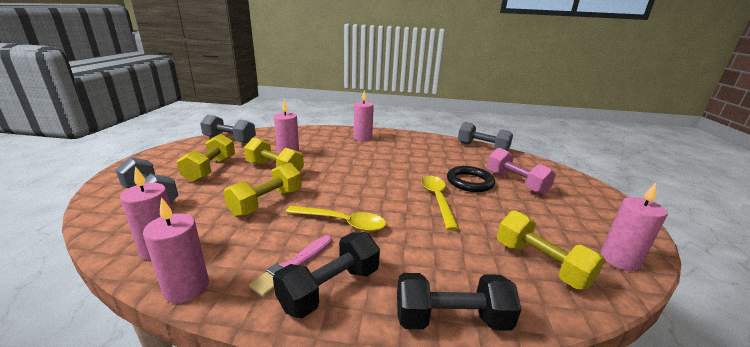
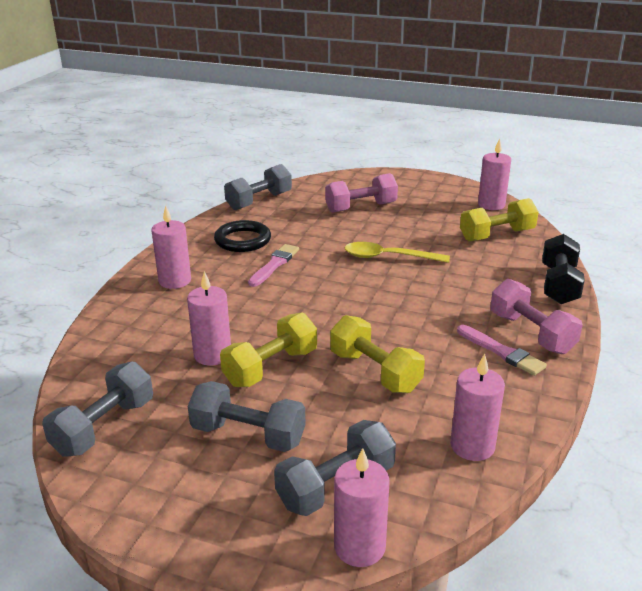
camera: 75 degrees left, 5 degrees up
pink candle [143,197,209,303] -> pink candle moved to [334,448,390,567]
yellow dumbbell [177,134,235,182] -> grey dumbbell [188,381,306,452]
black dumbbell [273,232,380,318] -> pink dumbbell [490,279,583,354]
yellow spoon [286,206,386,232] -> none
black ring [447,166,495,192] -> black ring moved to [214,220,271,252]
none -> pink brush [248,244,299,287]

